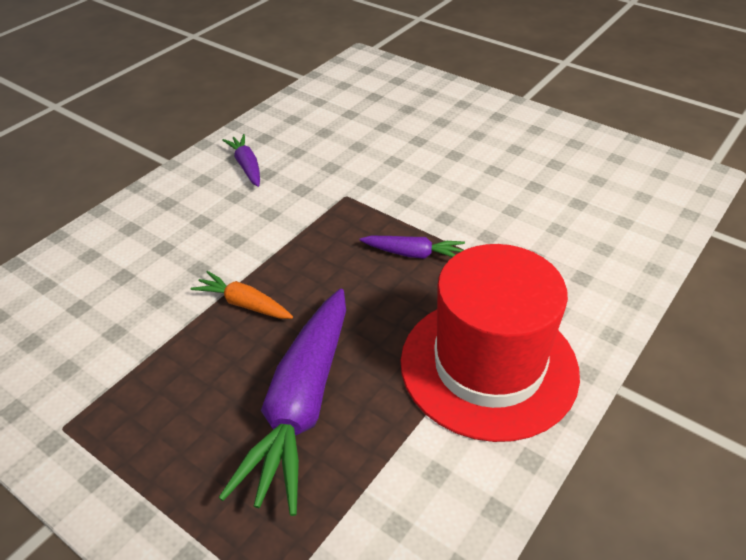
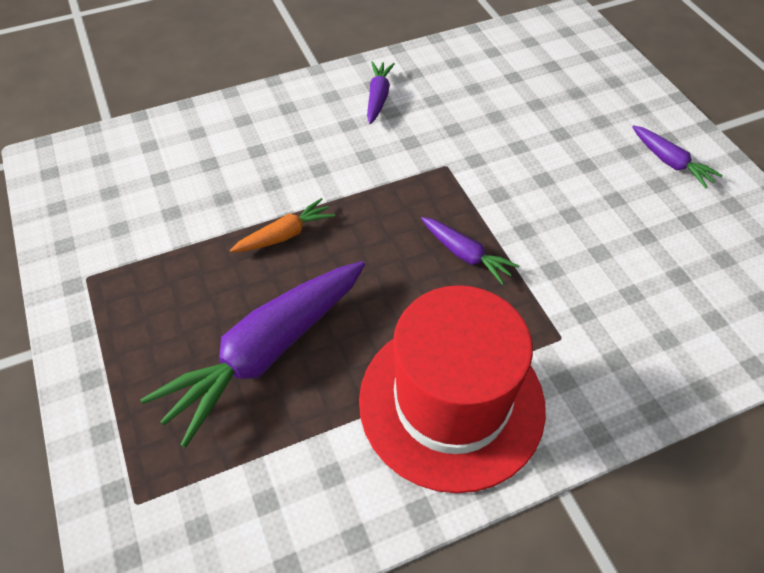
camera: 30 degrees right, 10 degrees up
orange carrot [190,271,293,319] -> orange carrot turned 90 degrees clockwise [230,198,335,252]
none -> purple carrot [632,125,723,188]

